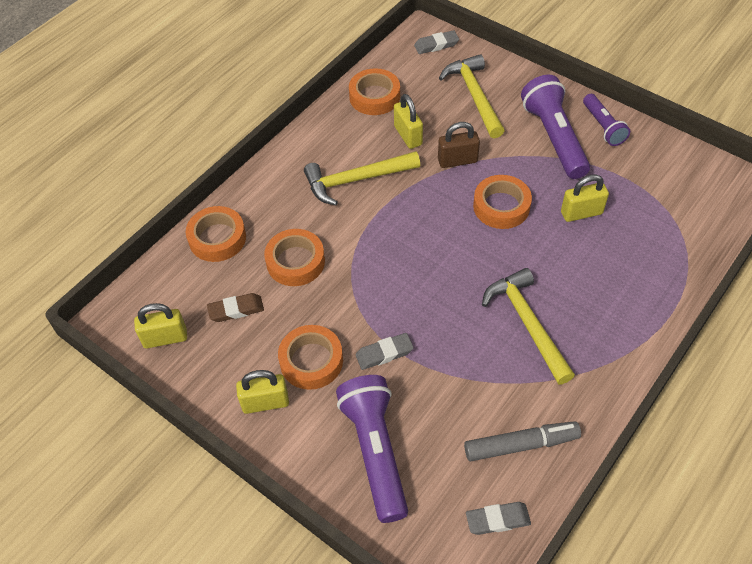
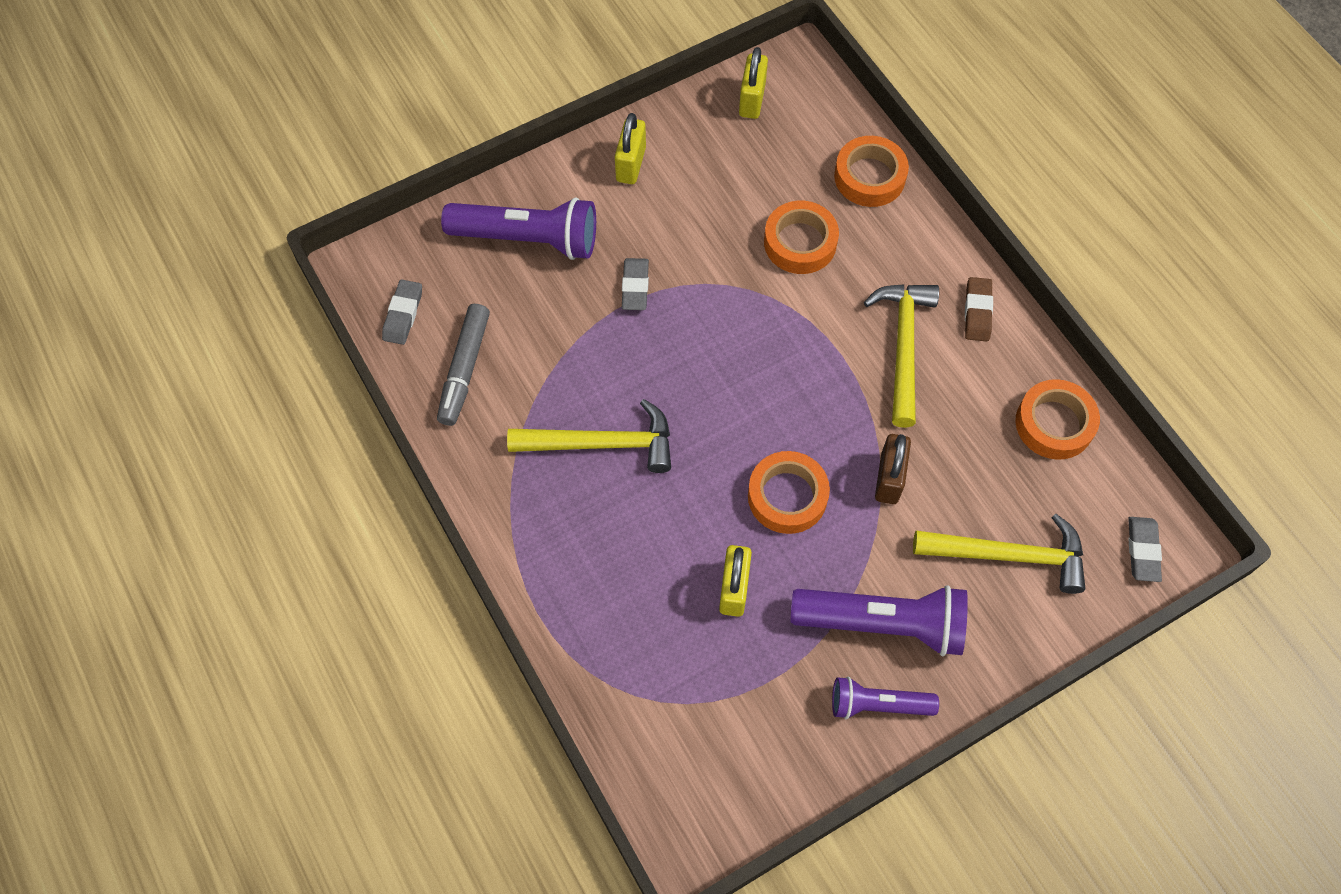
camera: 110 degrees right, 10 degrees up
brown eraser [207,293,264,322] -> brown eraser moved to [965,277,993,341]
orange tape [278,325,343,390] -> none
yellow padlock [394,94,423,149] -> none

